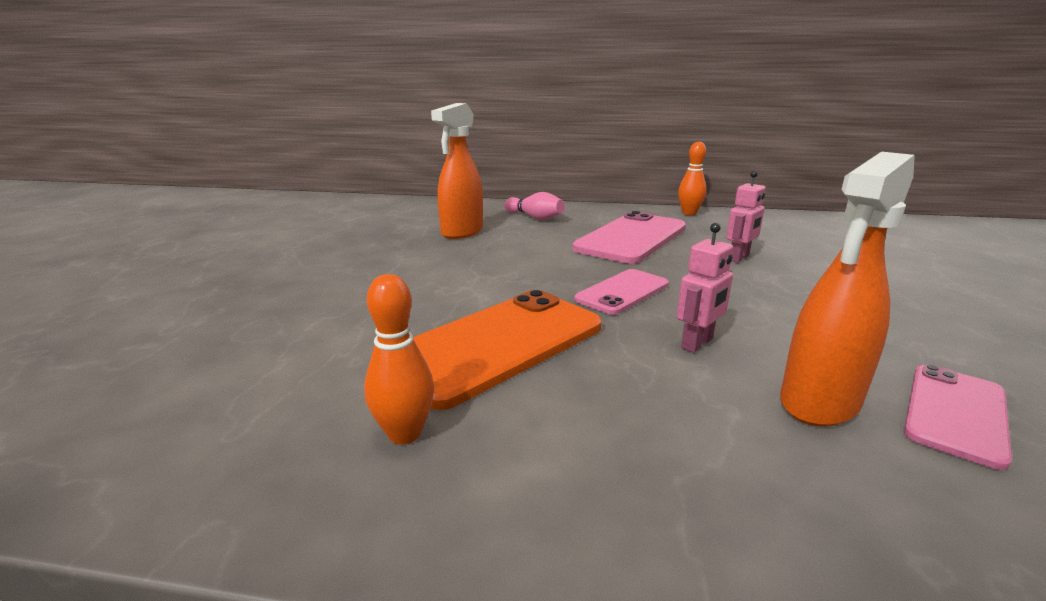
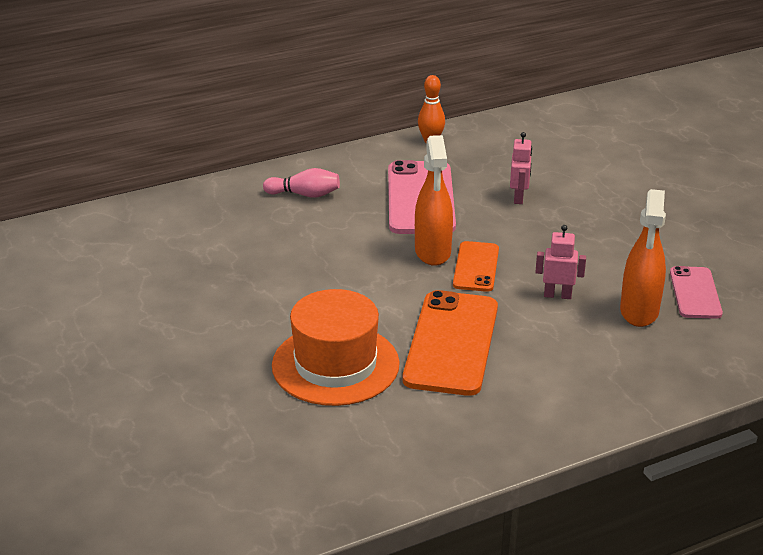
camera: 35 degrees left, 10 degrees up
orange bowling pin [364,274,434,445] -> none
orange spray bottle [431,103,483,239] -> orange spray bottle moved to [415,135,453,266]
pink phone [574,269,669,315] -> orange phone [453,241,499,292]
pink robot [677,223,733,353] -> pink robot turned 90 degrees counterclockwise [535,225,586,299]
none -> orange hat [272,289,400,406]

